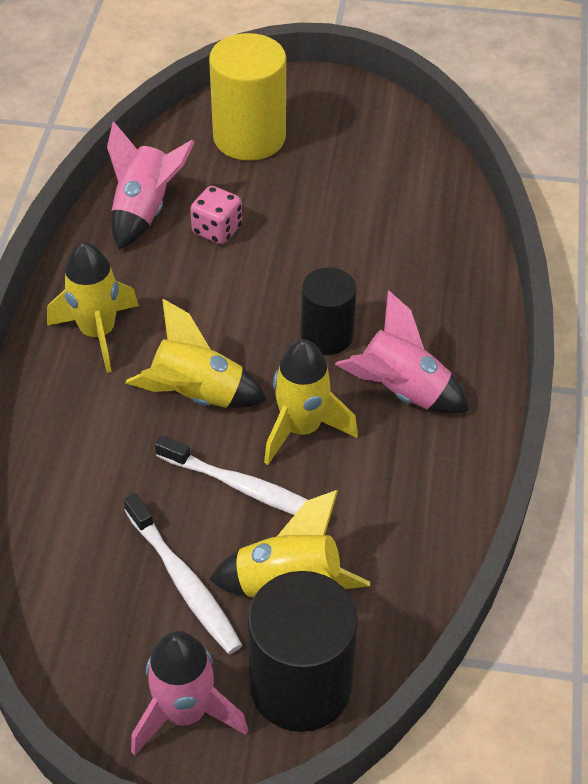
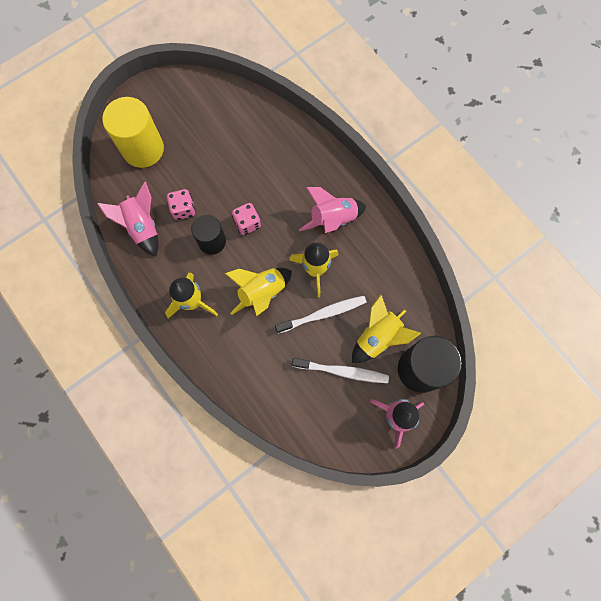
camera: 45 degrees left, 25 degrees up
black cylinder [301,267,357,355] -> black cylinder moved to [191,215,226,255]
none -> pink dice [232,203,261,235]

